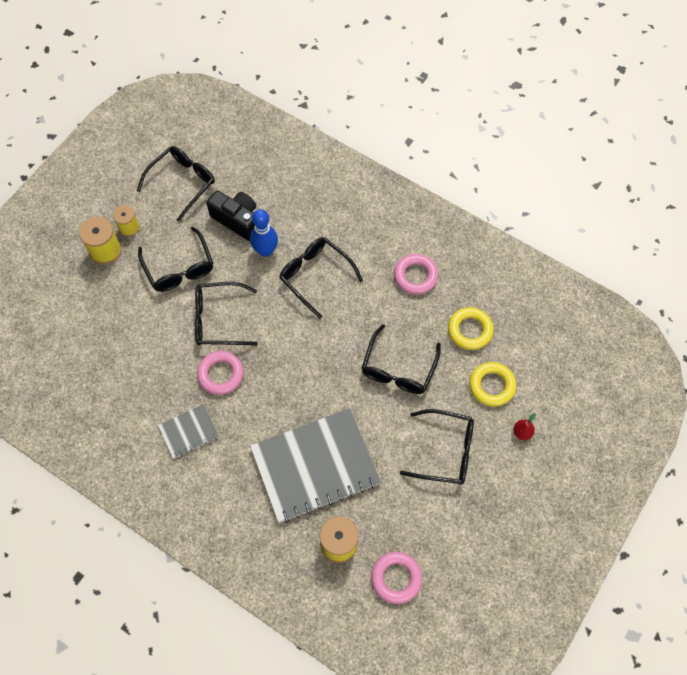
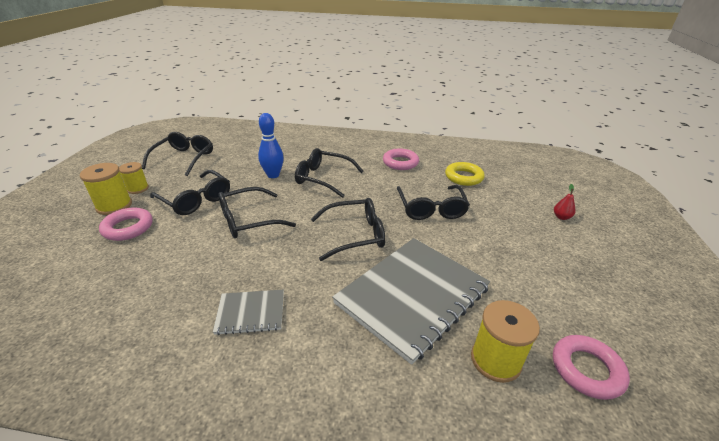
camera: 25 degrees left, 30 degrees down
grey notebook [158,404,219,459] -> grey notebook turned 45 degrees clockwise [213,290,284,335]
pink ring [197,351,244,395] -> pink ring moved to [99,207,153,241]
black camera [206,190,256,241] -> none
black glasses [400,409,474,484] -> black glasses moved to [311,198,385,261]
yellow ring [469,362,516,407] -> none

